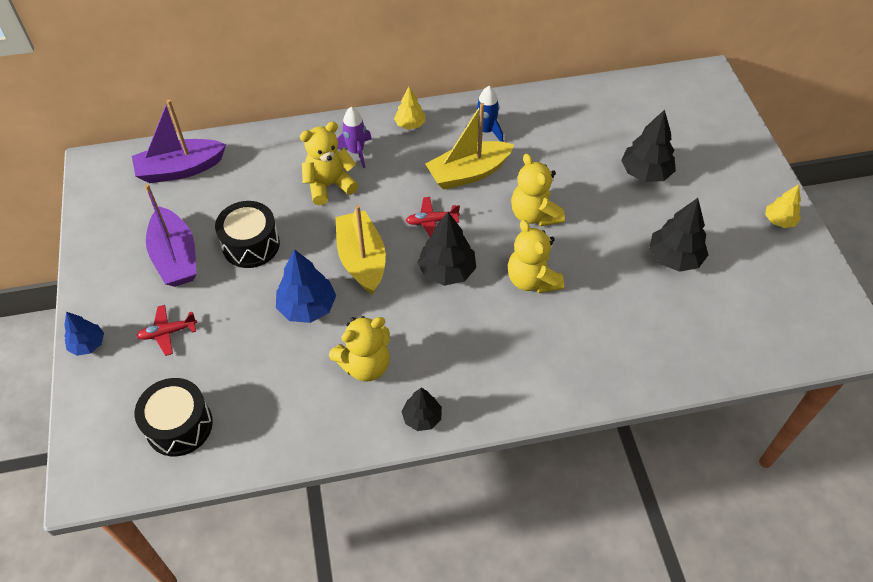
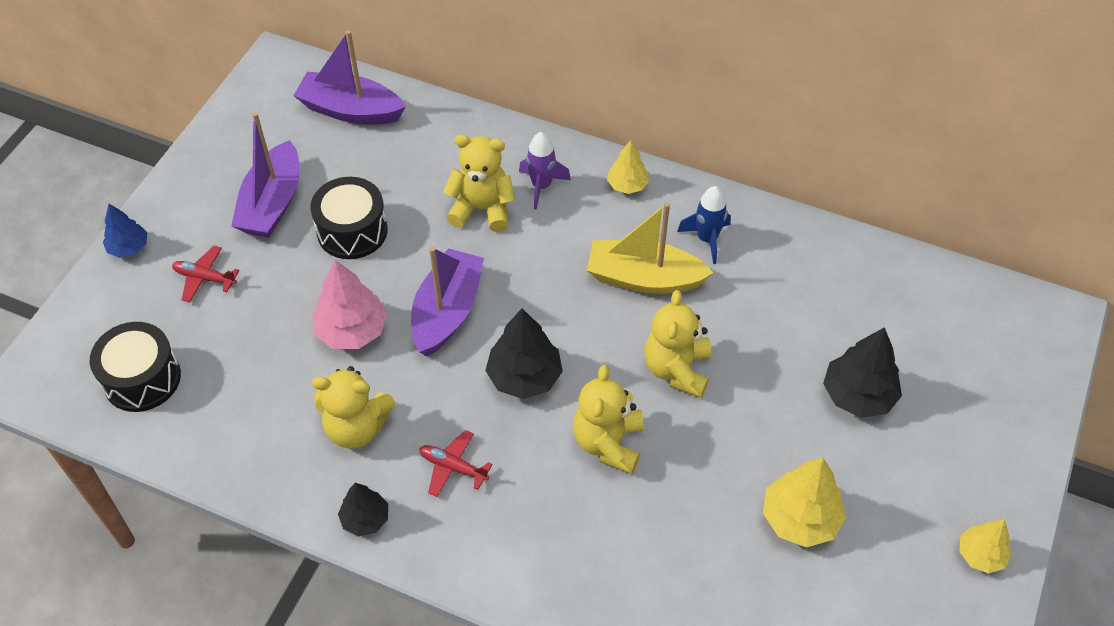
camera: 35 degrees right, 0 degrees up
blue tree [276,249,336,323] -> pink tree [313,260,387,349]
yellow boat [336,205,386,295] -> purple boat [411,247,484,357]
red plane [406,197,460,238] -> red plane moved to [419,430,493,497]
black tree [649,198,708,272] -> yellow tree [763,457,846,548]

